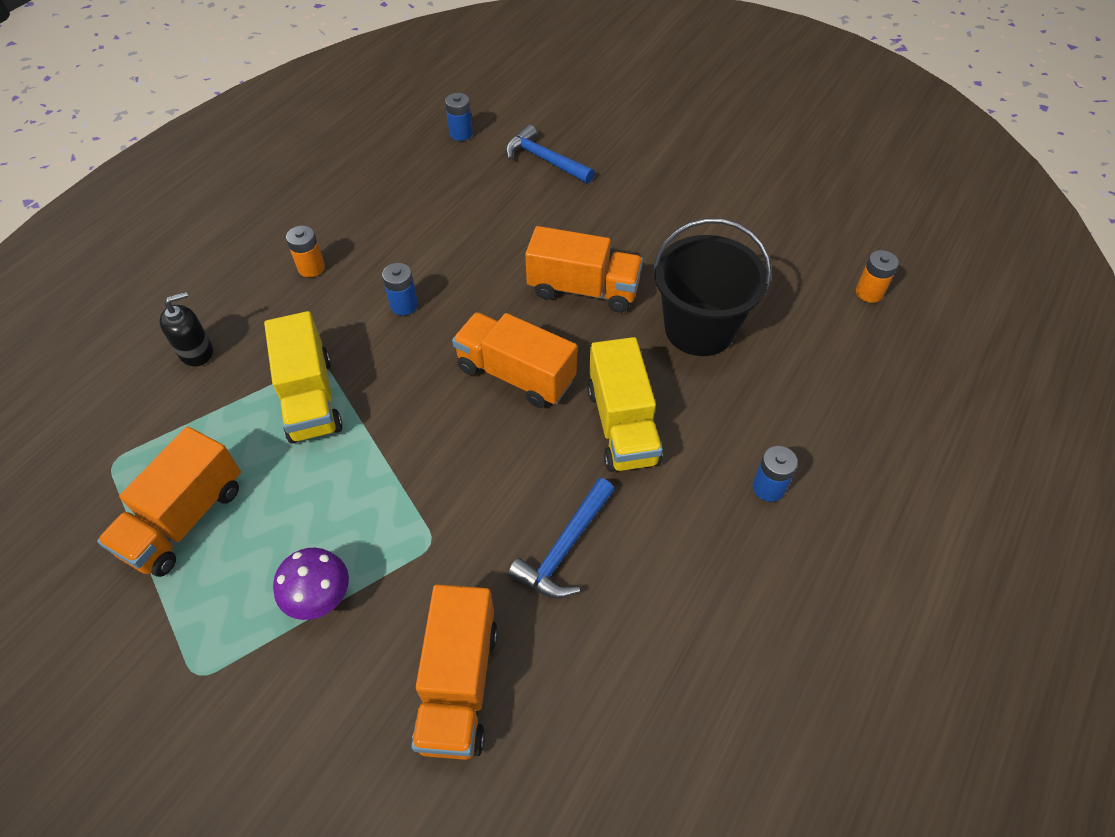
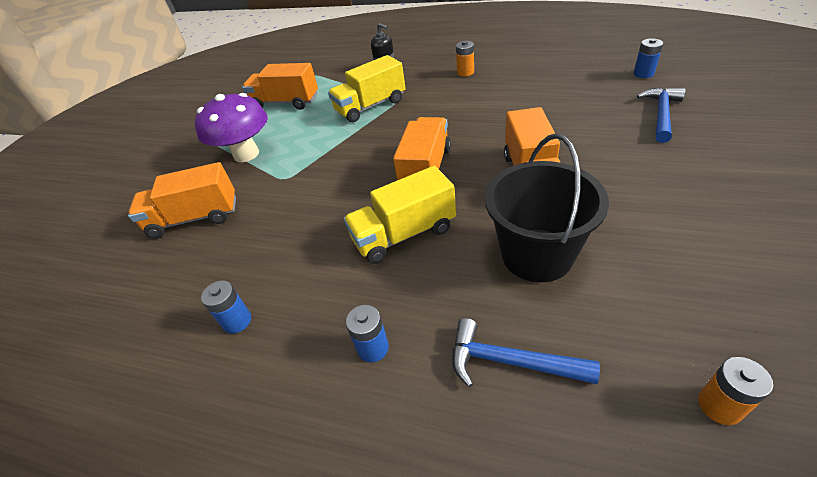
camera: 80 degrees right, 10 degrees down
purple mushroom [273,548,349,620] -> purple mushroom [195,93,268,162], size x1.68
blue battery [382,263,418,315] -> blue battery moved to [201,281,251,334]
blue hammer [508,478,615,599] -> blue hammer moved to [452,318,600,387]

